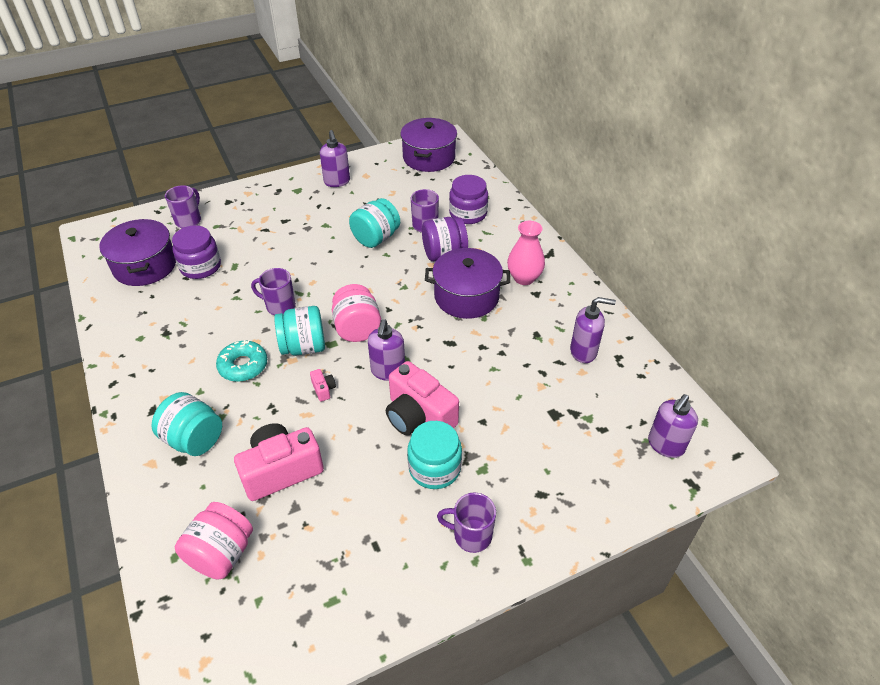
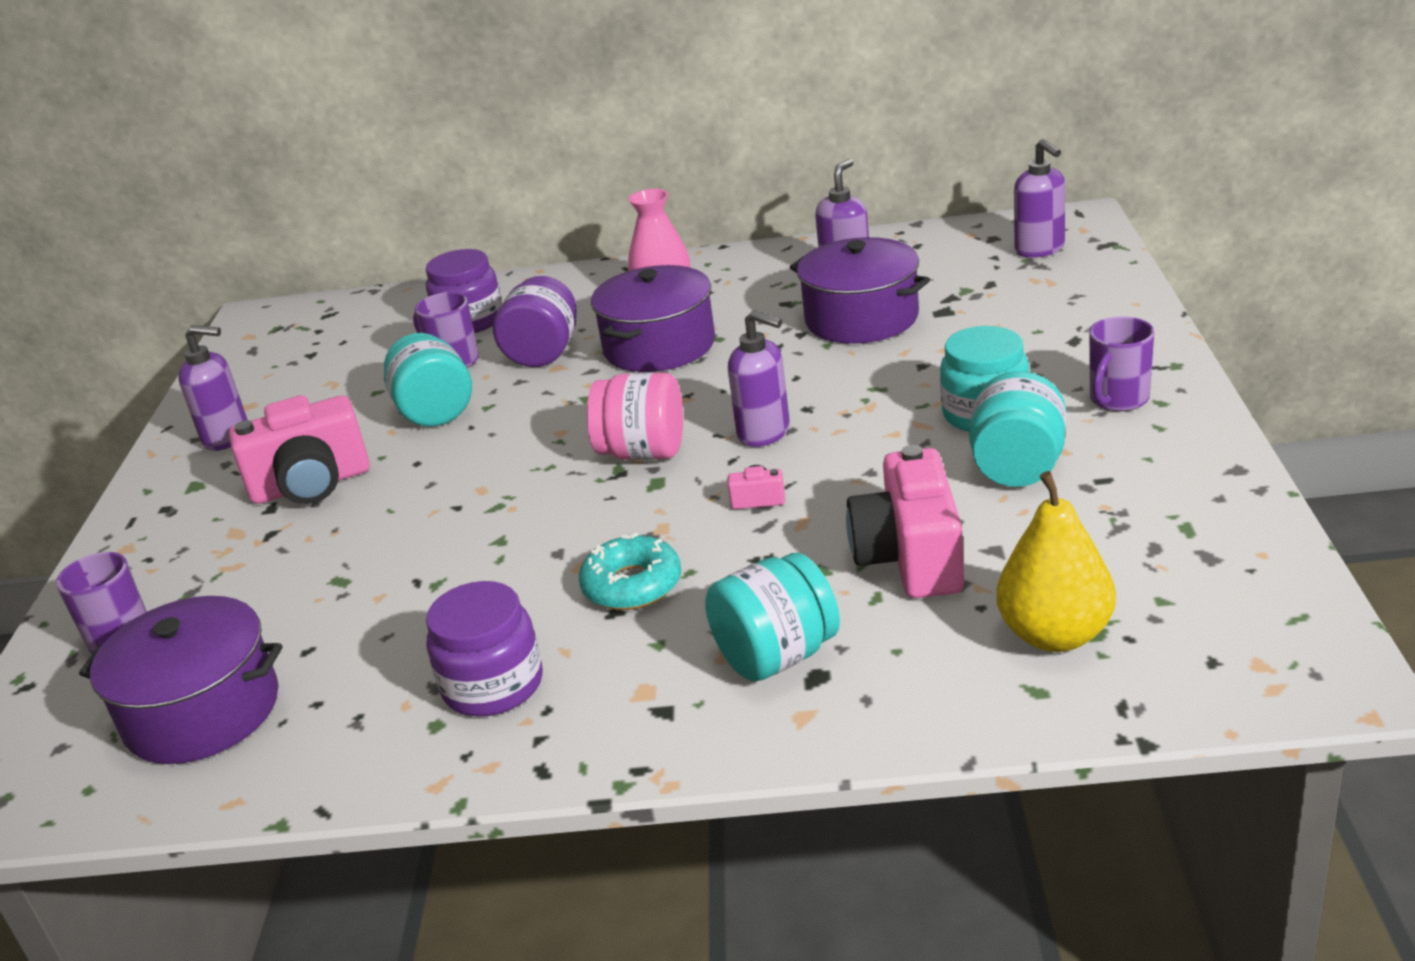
camera: 60 degrees left, 15 degrees down
purple jar [172,225,221,279] -> purple jar moved to [426,581,543,717]
pink jar [175,502,253,580] -> yellow pear [996,471,1116,652]
purple mug [251,268,296,315] -> none
turquoise jar [274,306,325,356] -> turquoise jar moved to [969,371,1066,487]
pink camera [386,361,459,435] -> pink camera moved to [229,395,370,504]
purple pot [400,118,457,172] -> purple pot moved to [790,237,930,344]

